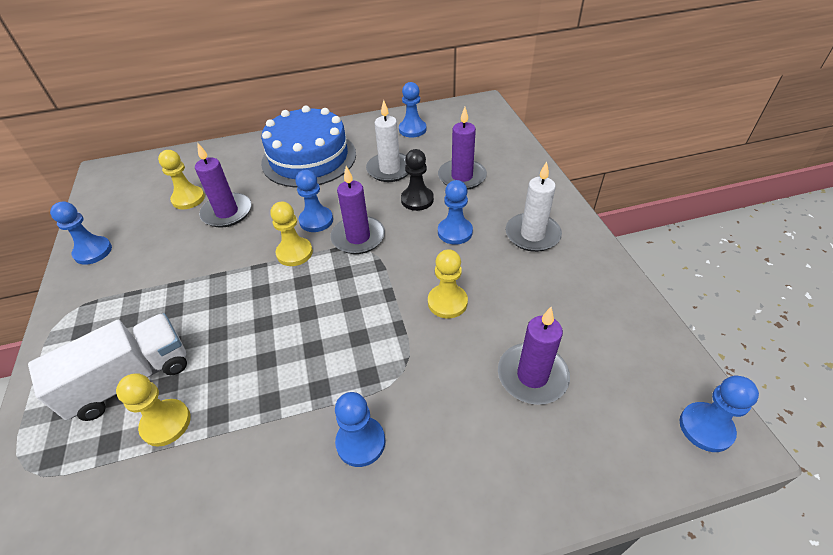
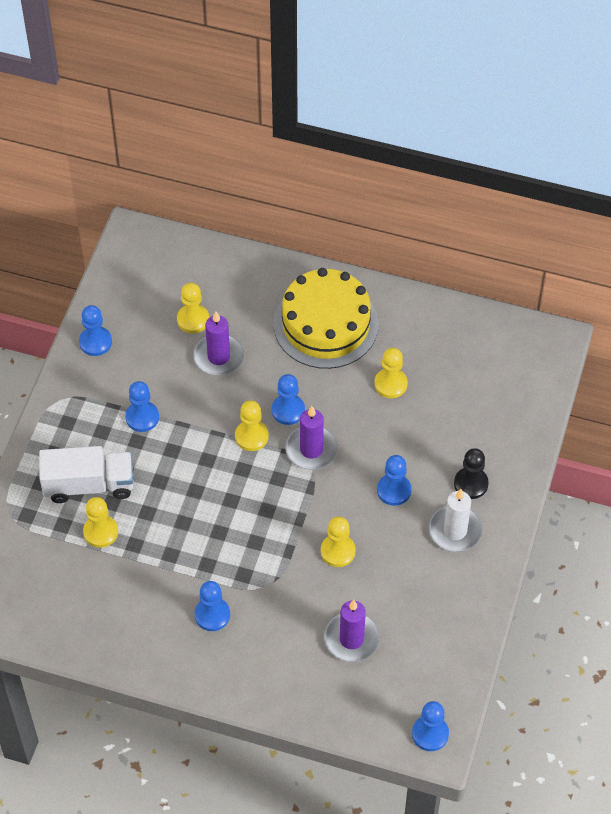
camera: 30 degrees right, 10 degrees up
blue cake [261,105,356,188] -> yellow cake [274,268,378,369]
white candle [366,100,408,182] -> yellow pawn [374,348,408,398]
blue pawn [399,82,426,137] -> blue pawn moved to [125,381,159,432]
black pawn [401,149,434,211] -> black pawn moved to [454,448,489,499]
purple candle [438,107,487,190] -> none

